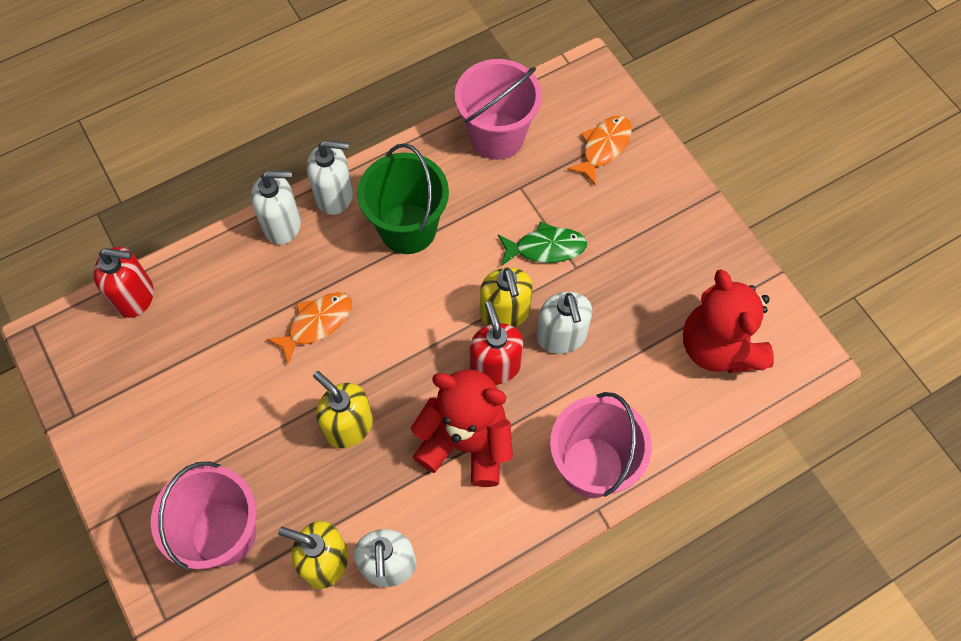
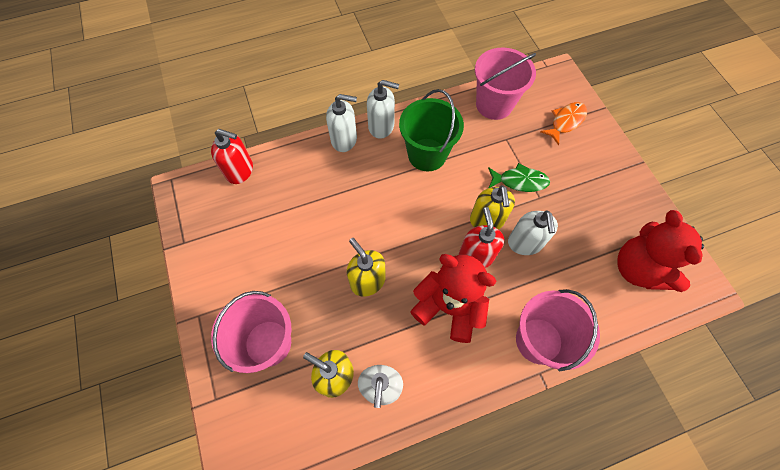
camera: 10 degrees right, 0 degrees up
orange fish [266,292,352,364] -> none

